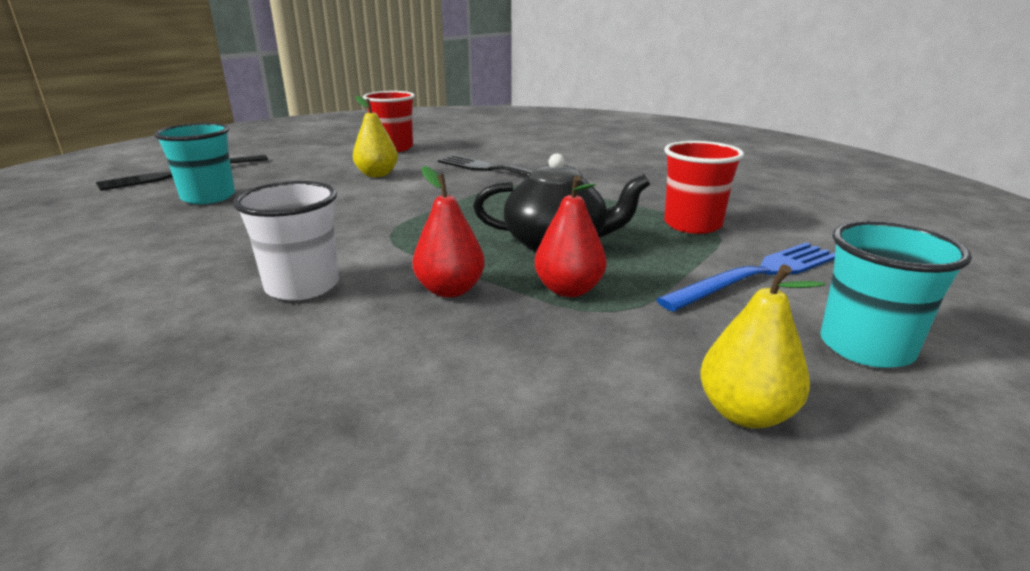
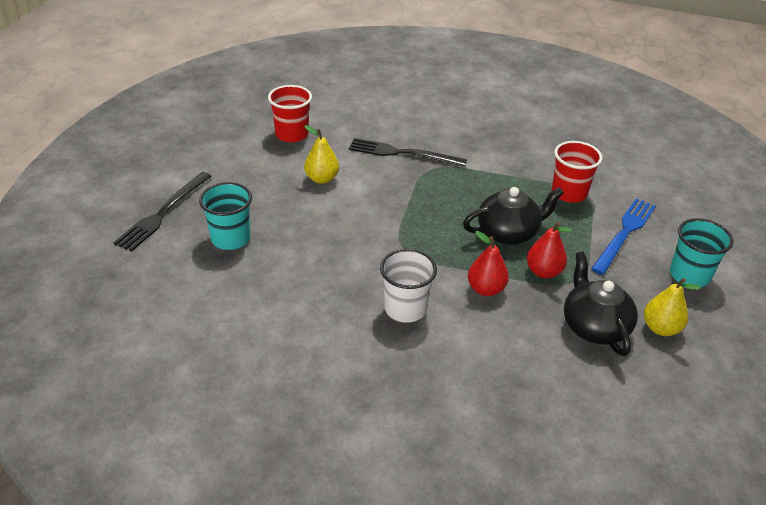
camera: 25 degrees left, 15 degrees up
none -> black teapot [564,252,638,356]

